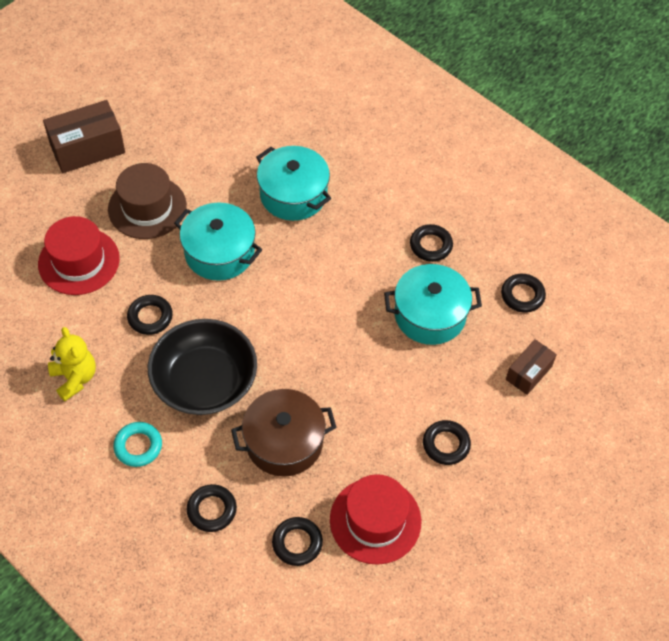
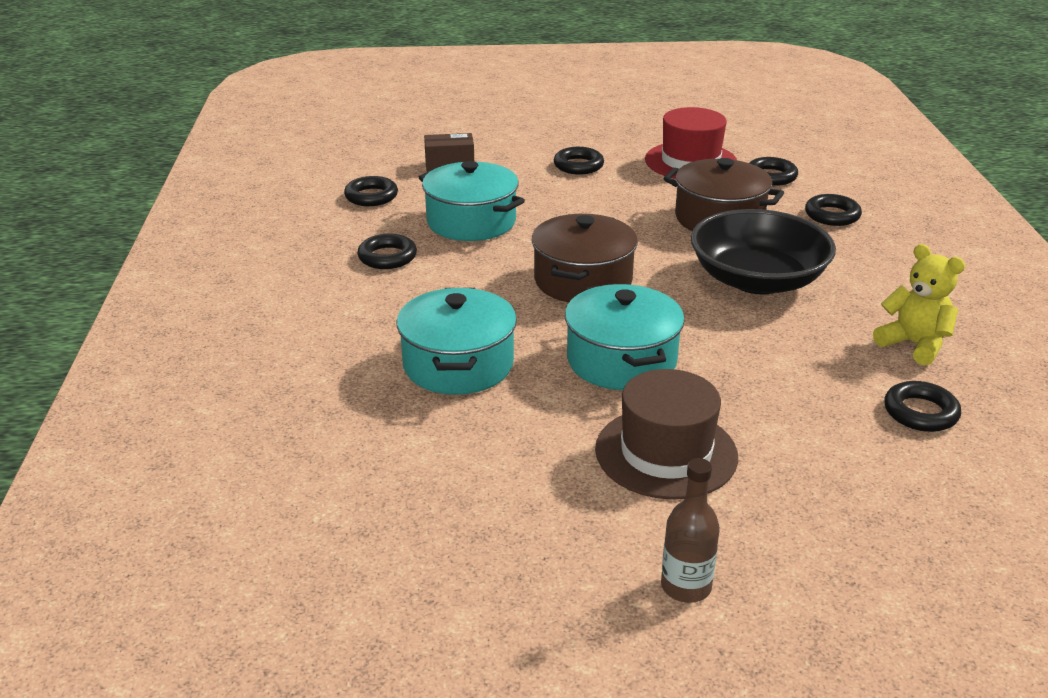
camera: 135 degrees left, 25 degrees down
red hat [38,216,120,295] -> none
brown box [43,100,125,173] -> brown bottle [661,458,720,603]
yellow teddy bear [48,327,96,401] -> yellow teddy bear turned 120 degrees clockwise [873,244,965,366]
turquoise ring [113,422,162,467] -> none
black ring [127,295,173,335] -> black ring moved to [884,381,961,432]
none -> brown pot [532,214,638,302]

